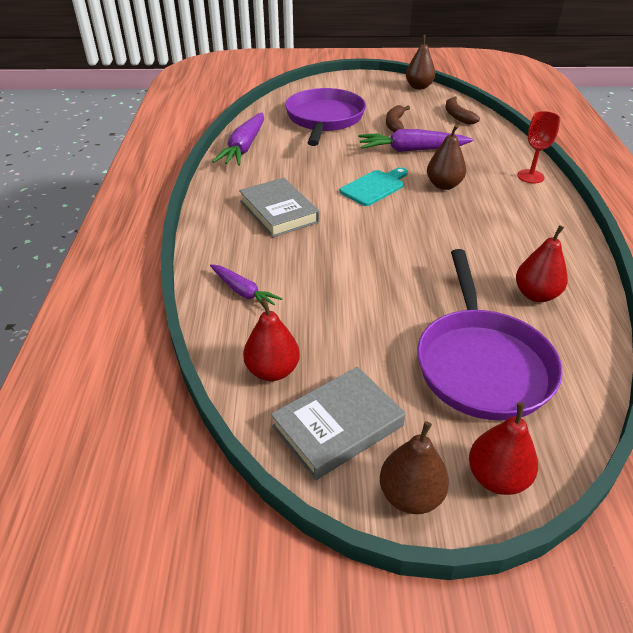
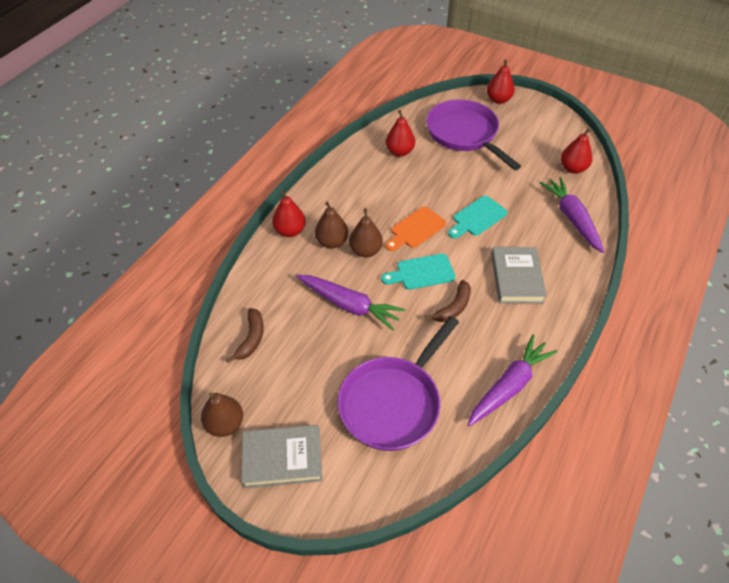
camera: 150 degrees left, 10 degrees up
purple carrot [210,264,282,309] -> purple carrot [540,177,604,253], size x1.66
grey book [271,367,406,480] -> grey book moved to [241,425,322,488]
brown pear [380,421,449,514] -> brown pear moved to [315,202,348,248]
brown banana [386,105,410,133] -> brown banana moved to [425,280,471,322]
purple pan [417,249,563,421] -> purple pan turned 60 degrees counterclockwise [426,99,521,170]
red goblet [517,111,560,184] -> red pear [272,191,306,237]
none -> orange cutting board [385,207,446,251]
none -> turquoise cutting board [448,196,507,239]

